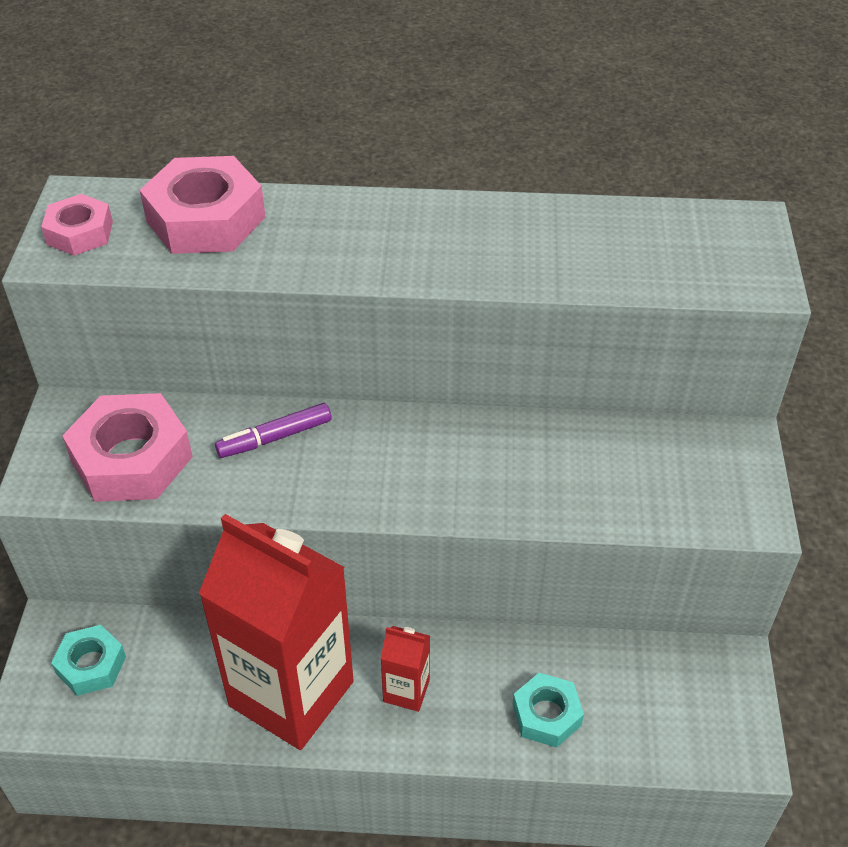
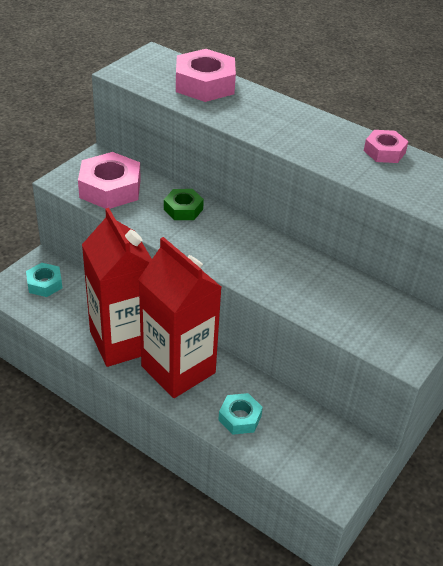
camera: 30 degrees right, 5 degrees down
pink nut [41,194,113,256] -> pink nut moved to [364,130,409,163]
purple marker [215,403,331,458] -> green nut [164,189,204,220]
red carton [381,626,430,712] -> red carton [138,237,222,398], size x2.40

